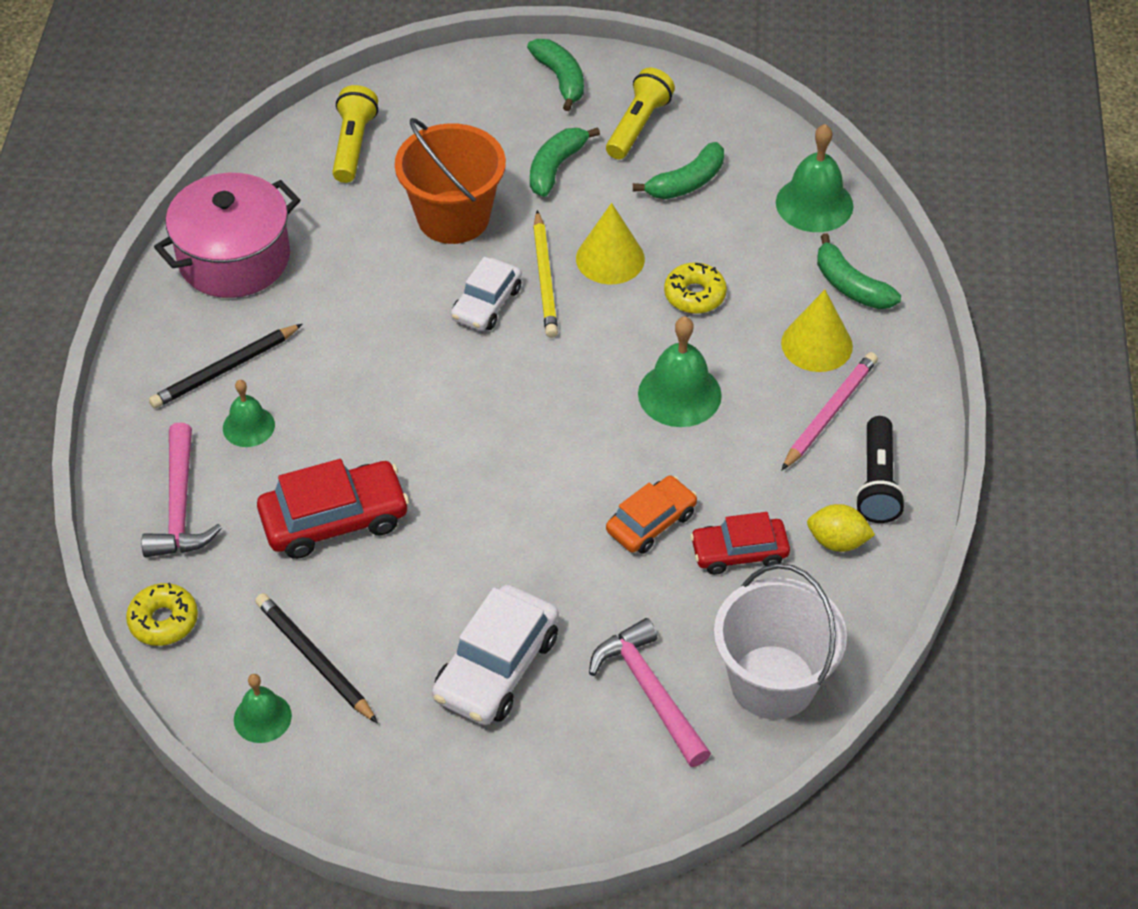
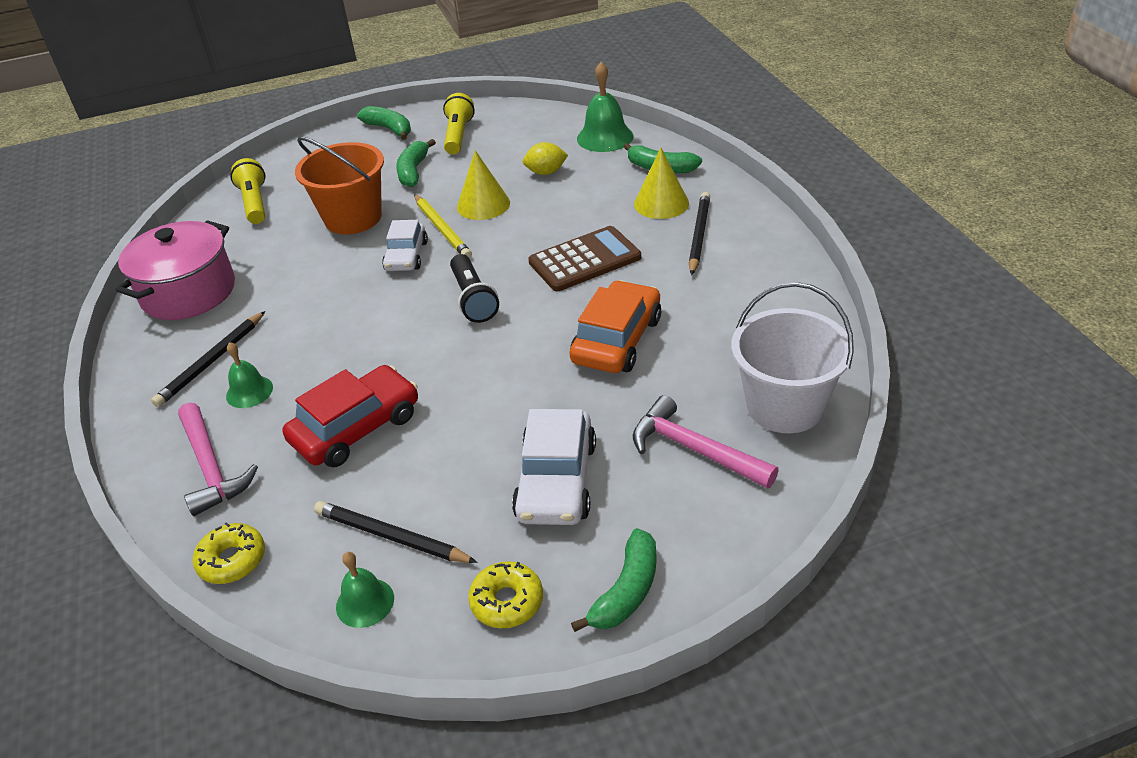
camera: 20 degrees left, 10 degrees down
orange car [606,476,697,554] -> orange car [569,280,661,373], size x1.53
green banana [633,142,724,199] -> green banana moved to [571,528,656,632]
green bell [638,317,722,427] -> brown calculator [528,226,641,291]
yellow donut [664,263,727,314] -> yellow donut moved to [468,561,543,628]
red car [690,512,790,575] -> none
pink pencil [782,352,878,470] -> black pencil [689,192,710,275]
yellow lemon [807,504,875,552] -> yellow lemon moved to [523,142,568,175]
black flashlight [855,416,906,523] -> black flashlight moved to [450,254,499,323]

